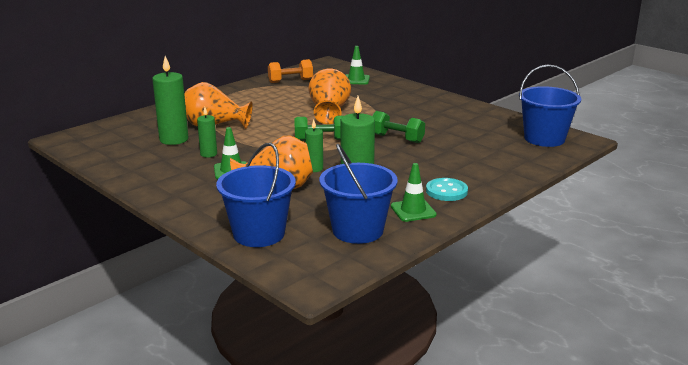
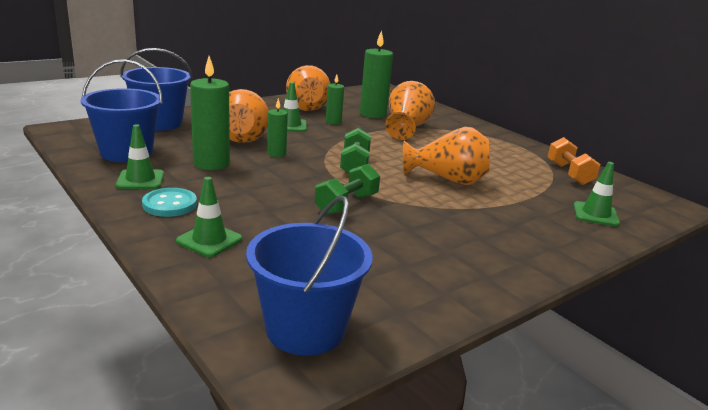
camera: 95 degrees right, 0 degrees up
none -> green traffic cone [176,177,242,257]
none -> orange vase [286,65,330,111]

